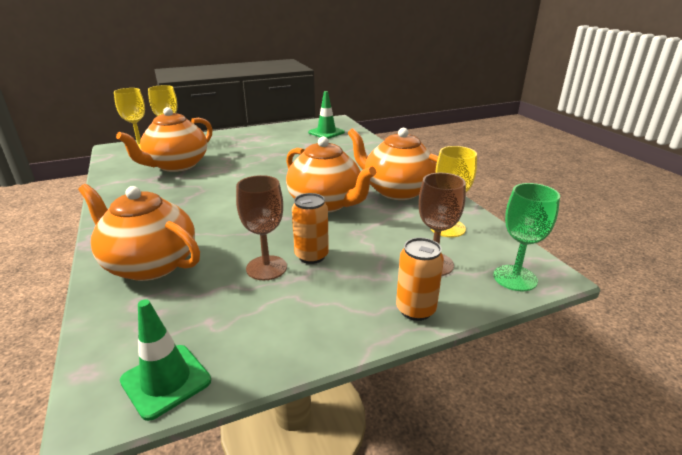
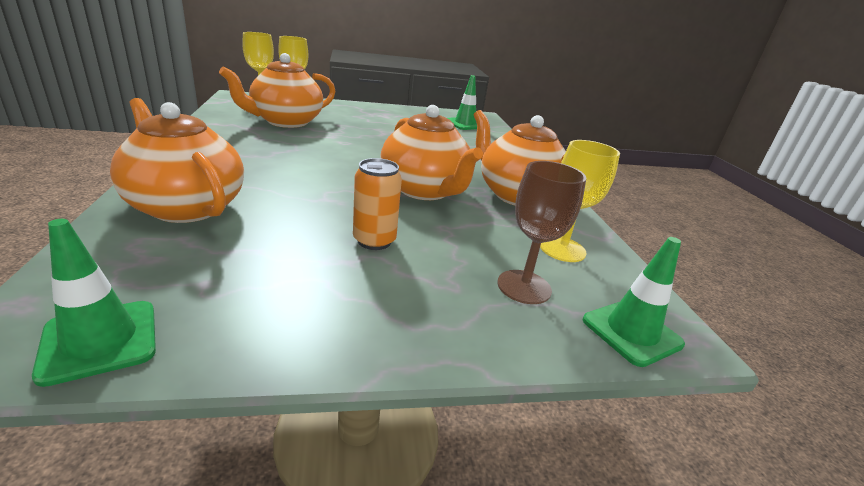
camera: 10 degrees right, 0 degrees up
brown goblet [236,175,287,280] -> none
orange can [396,238,444,321] -> none
green goblet [493,183,560,292] -> green traffic cone [582,237,685,367]

